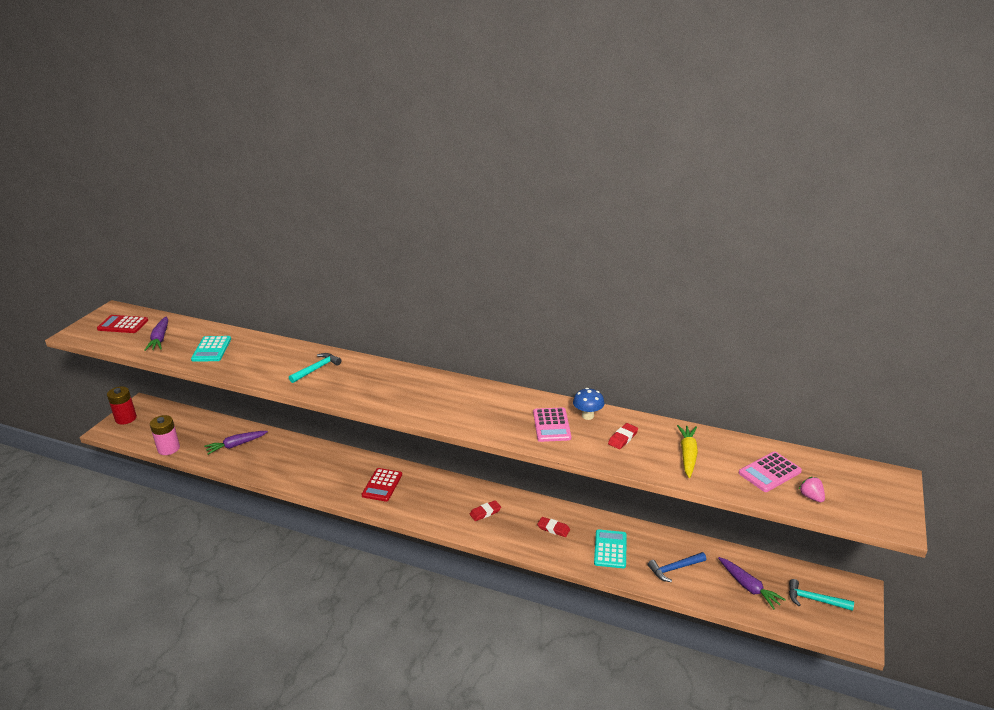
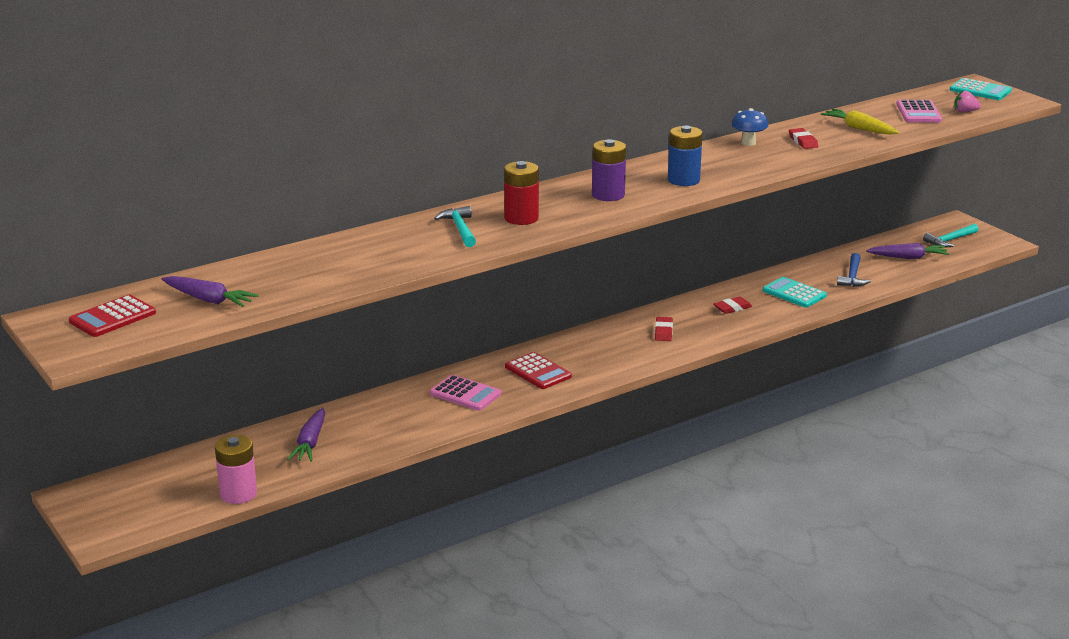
camera: 55 degrees left, 5 degrees down
red battery [107,386,137,424] -> red battery moved to [504,161,539,225]
turquoise calculator [191,336,231,362] -> turquoise calculator moved to [950,78,1012,100]
pink calculator [533,407,571,442] -> pink calculator moved to [430,375,501,411]
none -> purple battery [592,139,626,201]
none -> blue battery [668,126,703,186]

